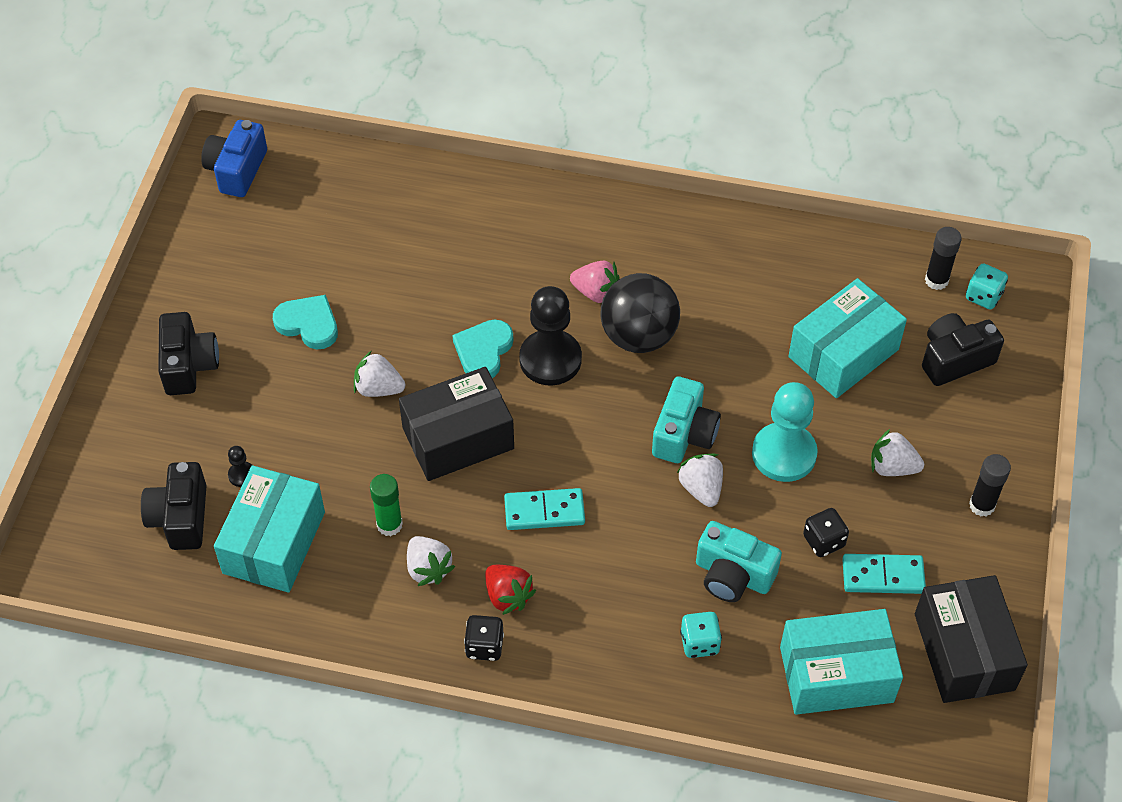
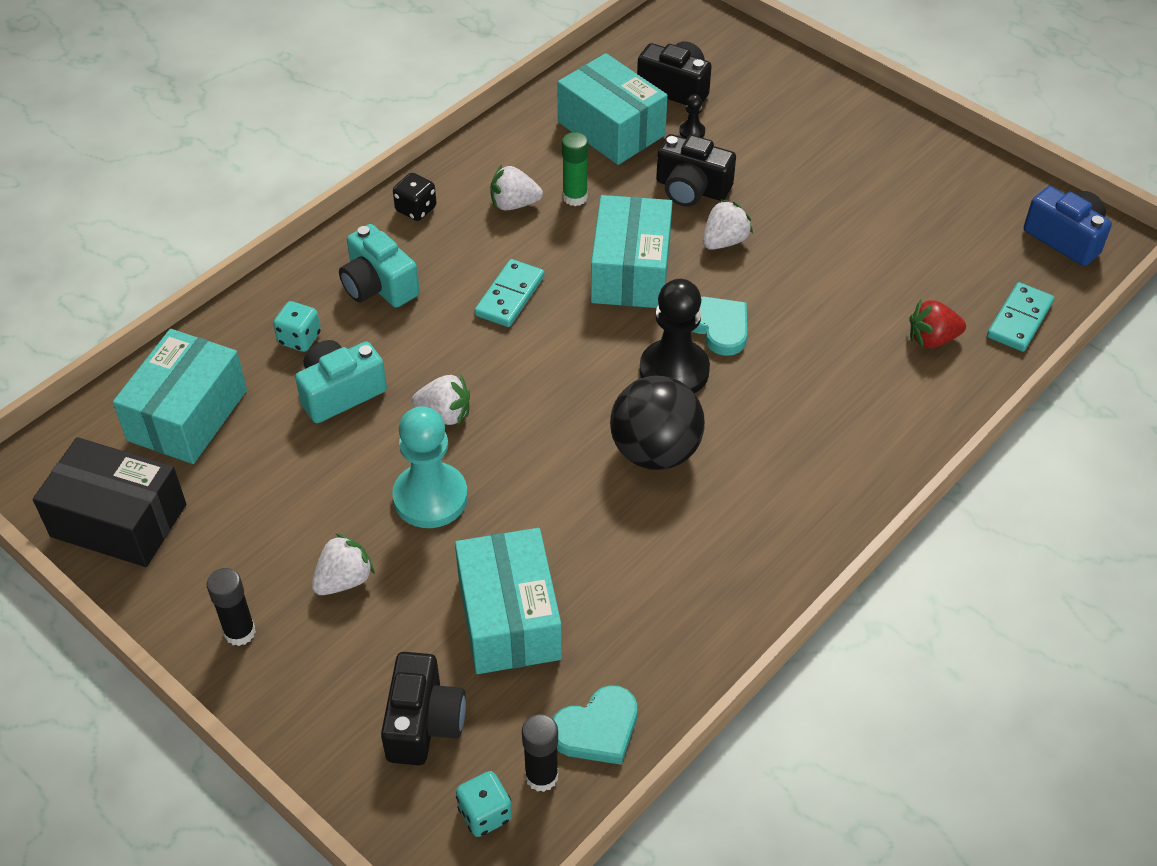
camera: 120 degrees right, 5 degrees down
black camera [158,312,219,395] -> black camera moved to [656,134,736,207]
turquoise heart [273,295,338,349] -> turquoise heart moved to [553,685,637,765]
black box [399,367,514,481] -> turquoise box [591,195,672,308]
red strawberry [485,565,536,615] -> red strawberry moved to [909,299,966,348]
pink strawberry [570,261,620,303] -> none
turquoise camera [652,377,721,463] -> turquoise camera moved to [339,224,420,308]
black dice [803,508,849,557] -> none
turquoise domino [842,554,926,594] -> turquoise domino moved to [987,282,1054,352]

